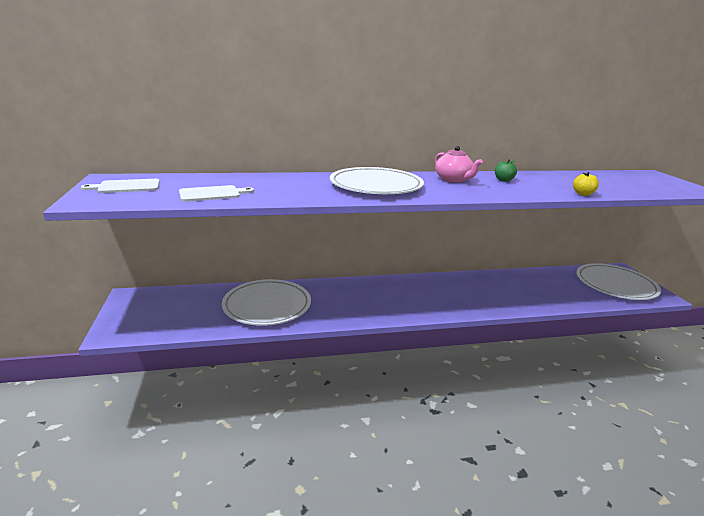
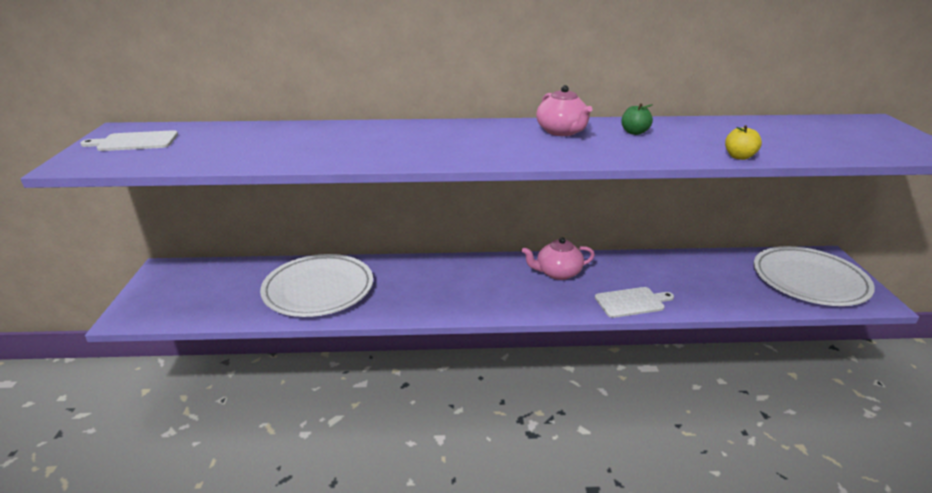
camera: 10 degrees right, 5 degrees up
white cutting board [179,185,254,202] -> white cutting board moved to [595,287,674,318]
white plate [330,167,424,194] -> none
none -> pink teapot [522,237,595,280]

